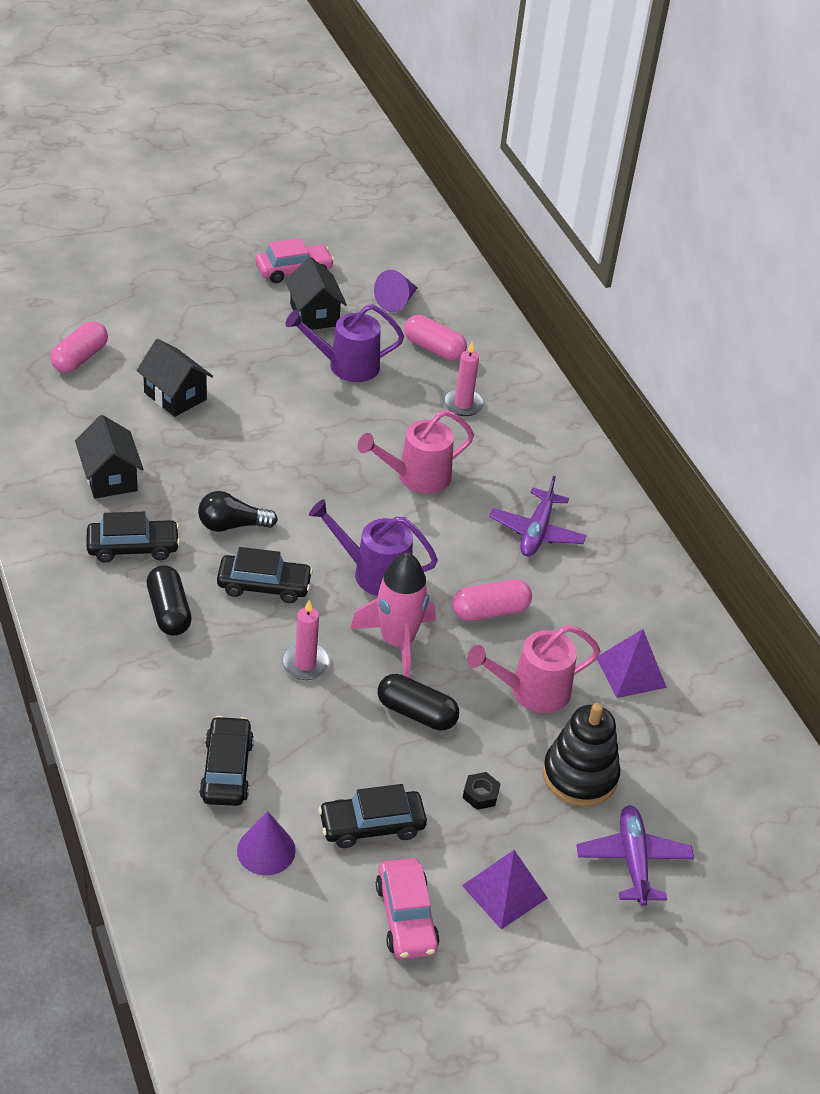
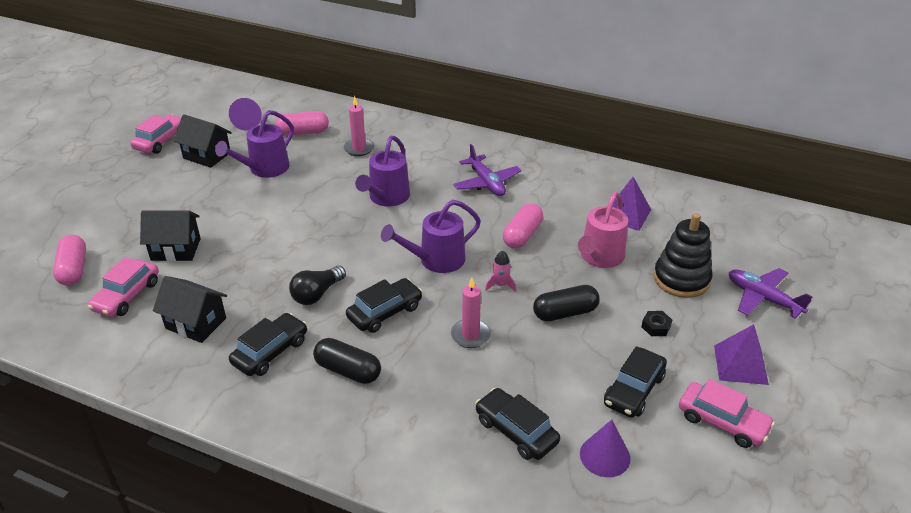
camera: 40 degrees left, 5 degrees down
pink rocket [350,552,436,678] -> pink rocket [485,250,517,292], size x0.45
pink watering can [358,410,474,493] -> purple watering can [355,136,410,207]
none -> pink car [88,257,159,317]

